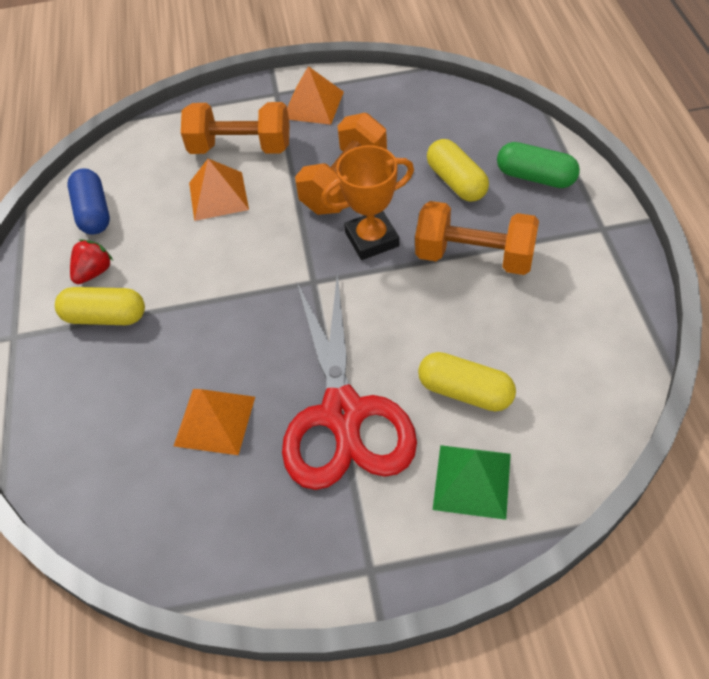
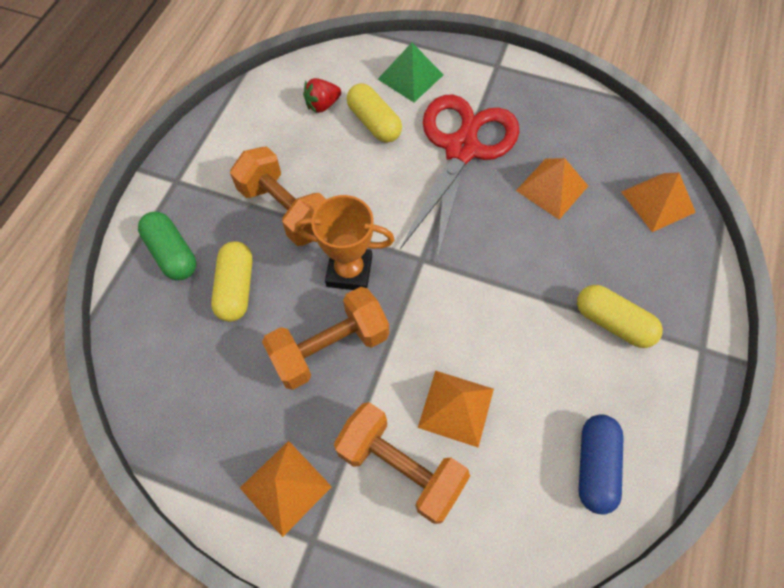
camera: 155 degrees left, 10 degrees up
red strawberry [70,239,113,284] -> red strawberry moved to [303,78,341,113]
none -> orange pyramid [621,173,696,232]

